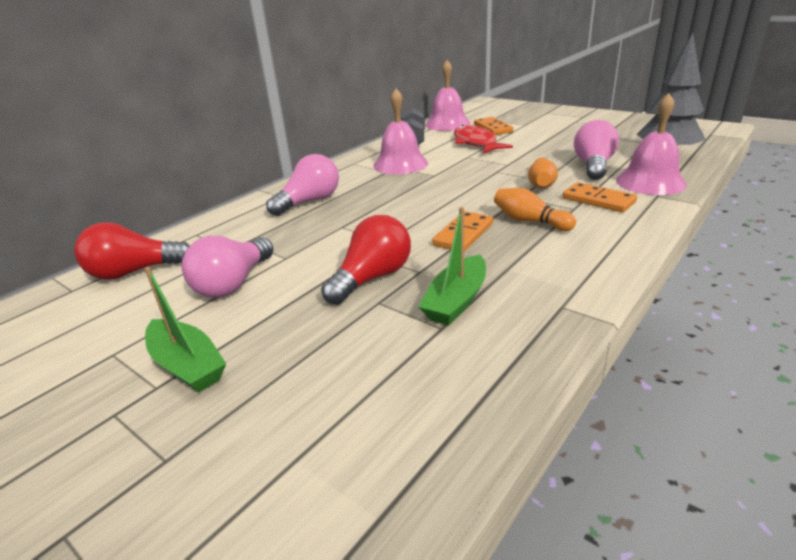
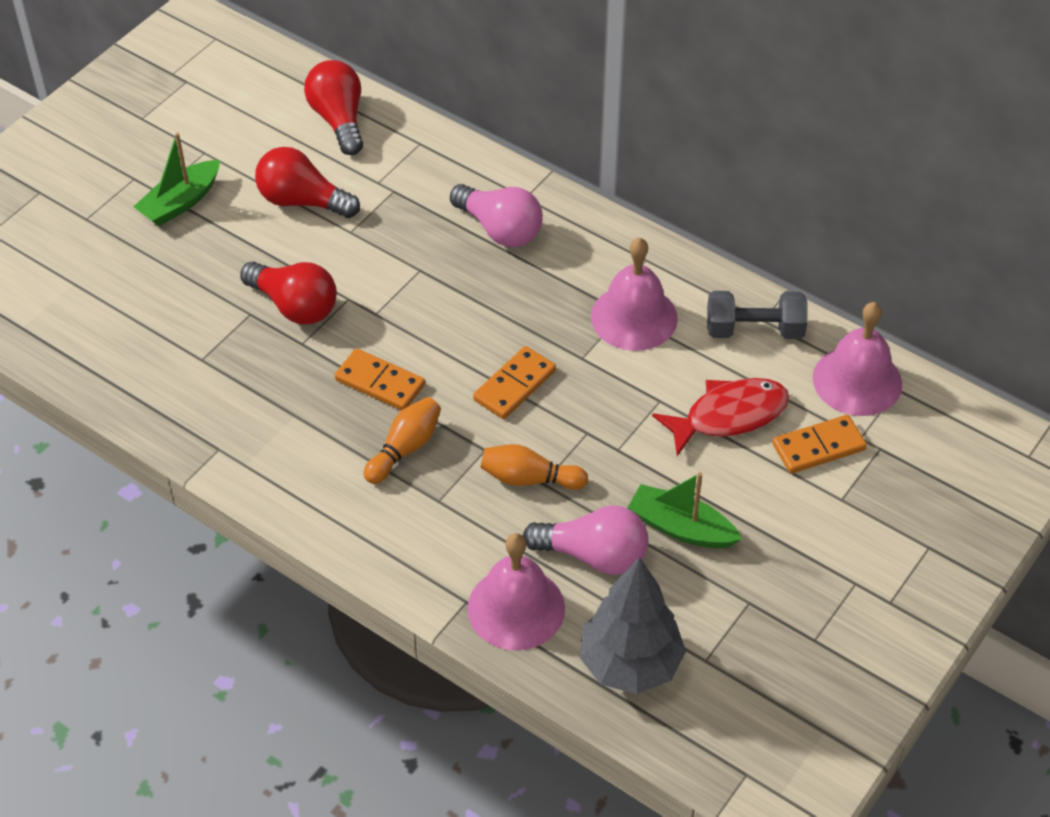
camera: 85 degrees right, 20 degrees up
pink light bulb [182,236,273,298] -> red light bulb [255,147,360,218]
green boat [418,207,486,326] -> green boat moved to [627,472,742,548]
orange domino [563,182,637,212] -> orange domino moved to [473,346,556,419]

